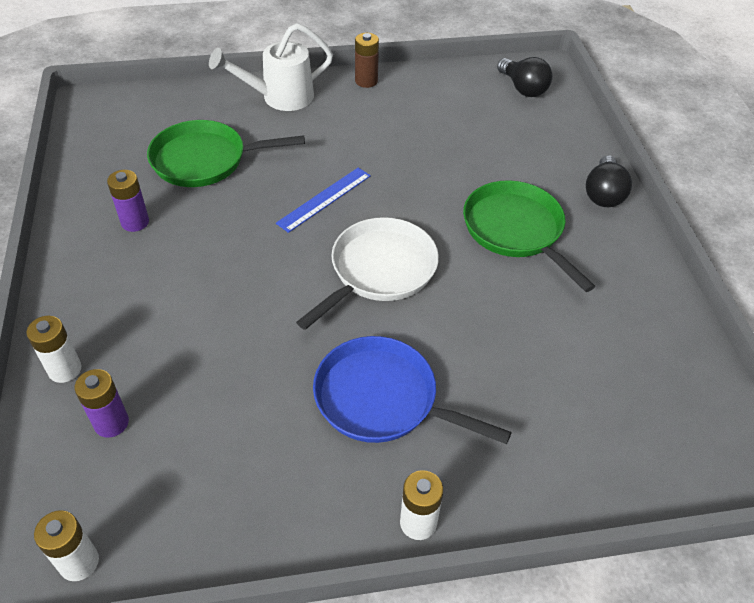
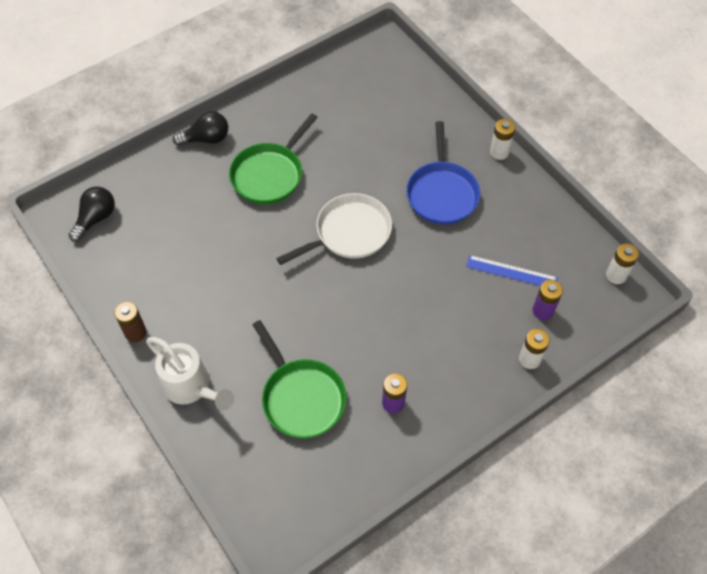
camera: 115 degrees left, 10 degrees up
blue ruler [276,168,371,233] -> blue ruler moved to [466,255,558,286]
white pan [296,217,439,330] -> white pan turned 135 degrees clockwise [276,193,392,265]

